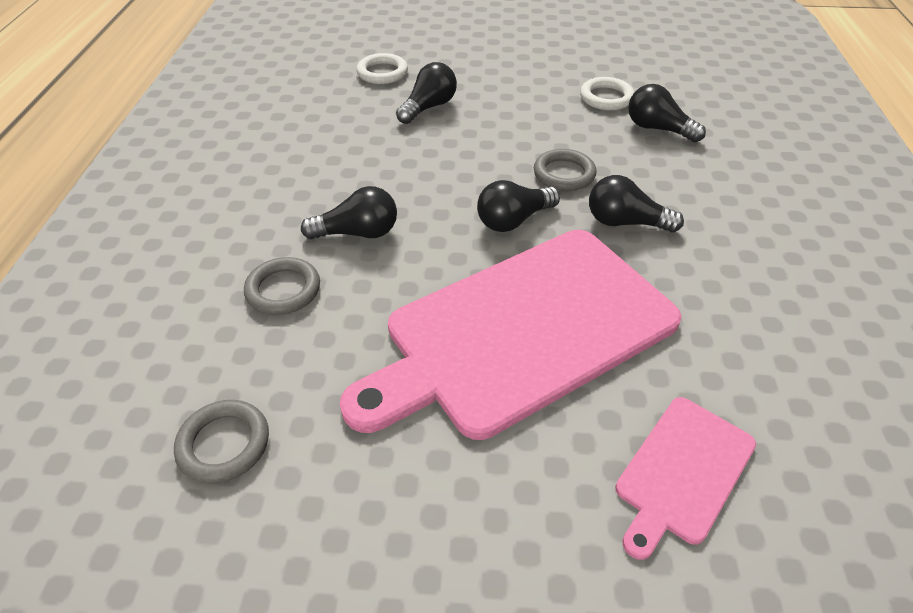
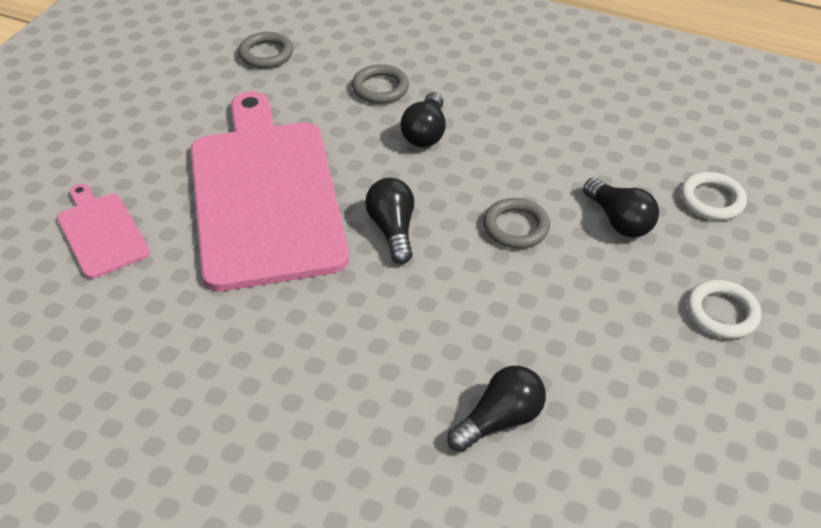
camera: 110 degrees right, 0 degrees up
grey ring [534,149,596,191] -> grey ring moved to [483,198,550,249]
white ring [580,77,634,111] -> white ring moved to [687,280,761,339]
black light bulb [589,175,684,233] -> none

